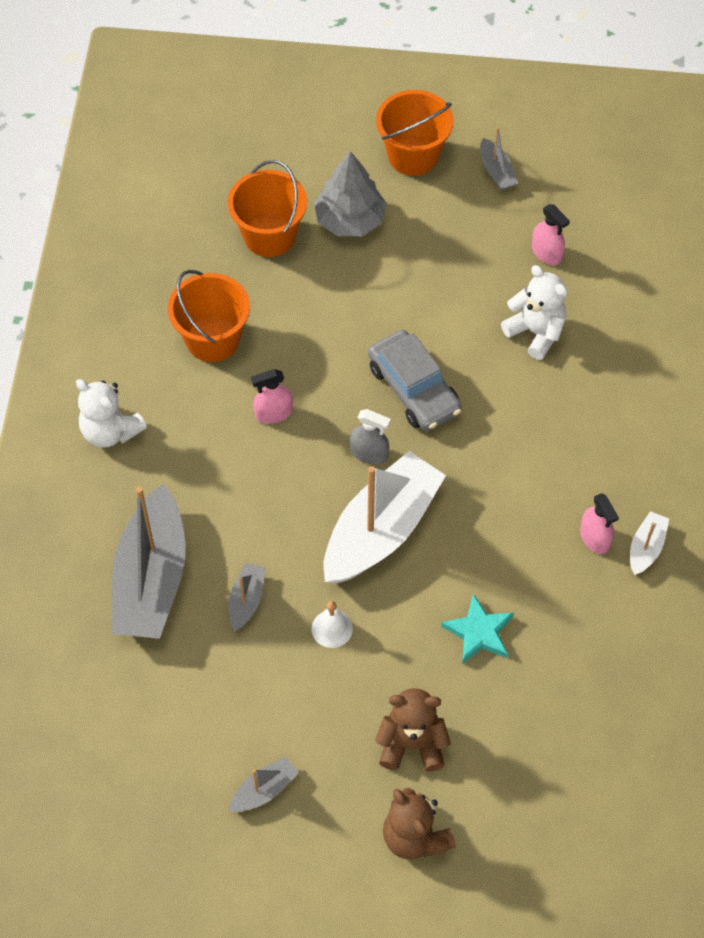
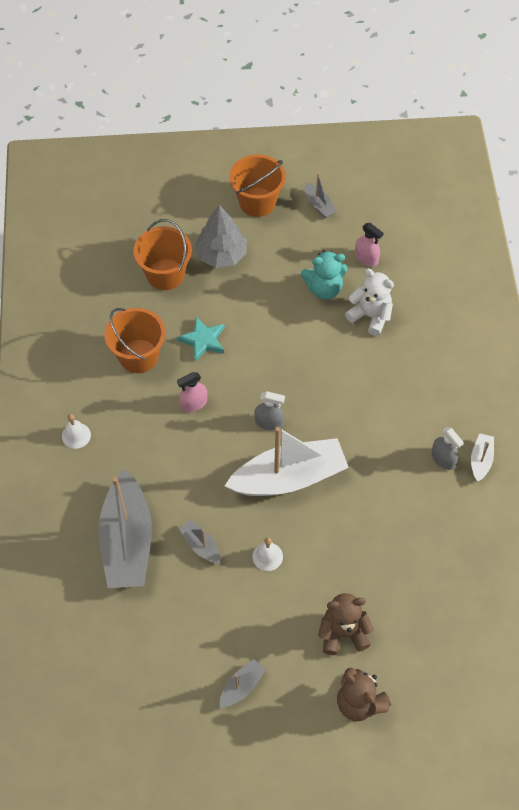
camera: 10 degrees left, 0 degrees up
white teddy bear [76,379,147,448] -> white bell [62,414,91,449]
grey boat [229,563,265,631] -> grey boat turned 45 degrees counterclockwise [179,520,220,564]
white boat [324,451,446,584] -> white boat turned 45 degrees clockwise [225,427,349,496]
grey car [368,330,462,431] -> none
turquoise star [441,594,514,664] -> turquoise star moved to [177,317,225,361]
pink spray bottle [580,493,619,554] -> grey spray bottle [432,427,464,470]
none -> turquoise teddy bear [301,250,347,300]

